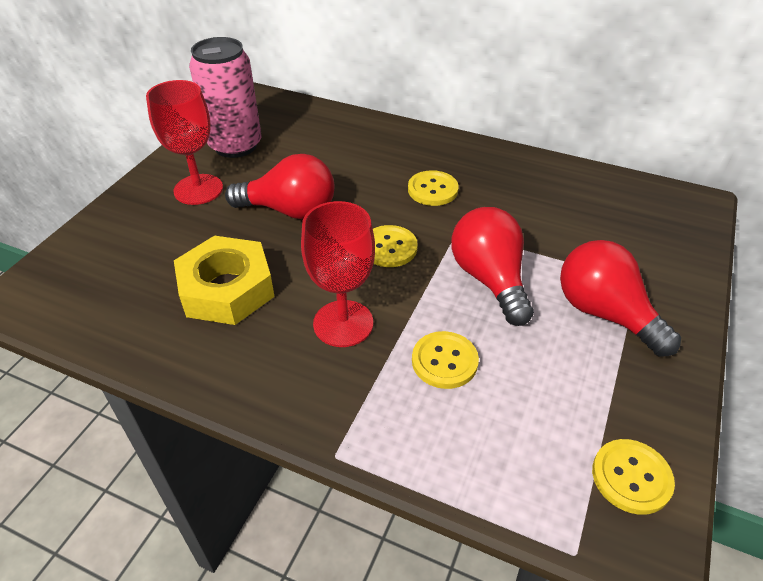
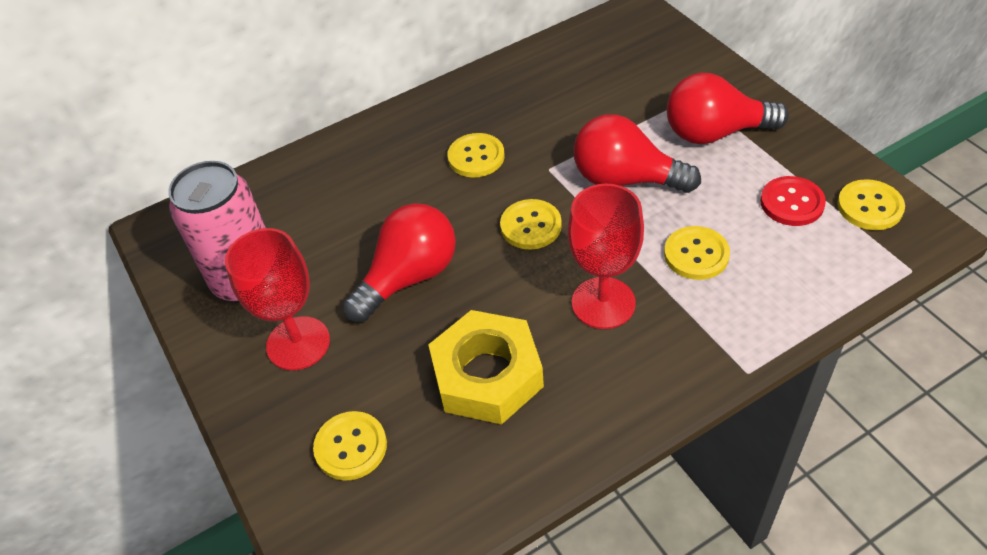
camera: 50 degrees left, 5 degrees up
none -> yellow button [313,411,387,481]
none -> red button [760,176,826,226]

